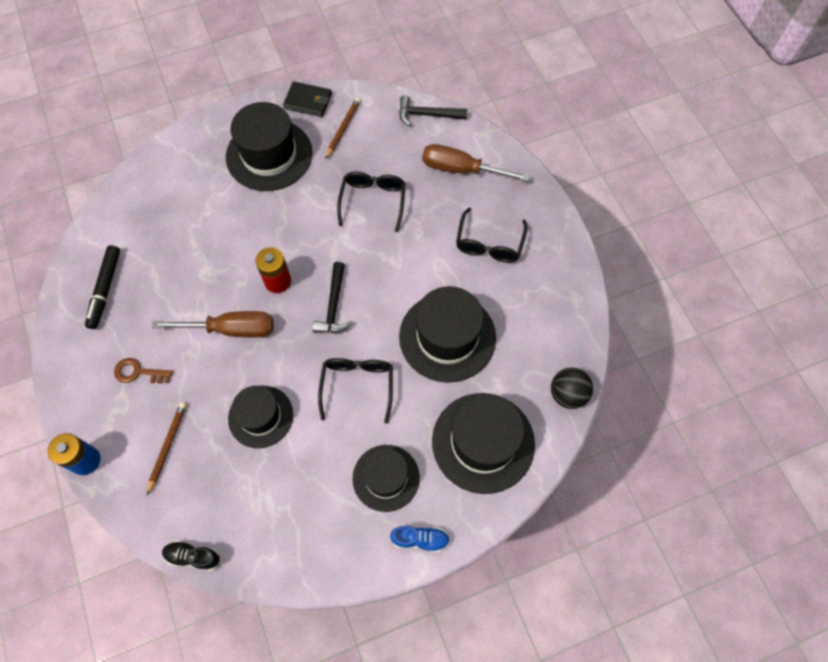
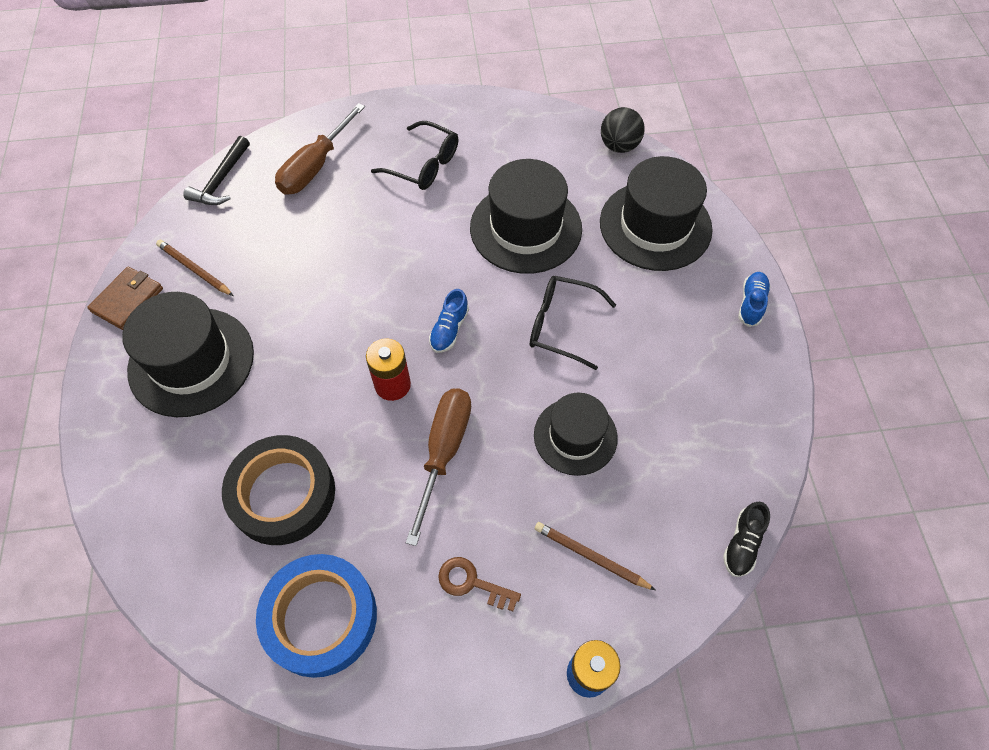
camera: 75 degrees left, 5 degrees down
black marker [85,245,120,329] -> blue tape [256,554,377,678]
brown key [114,358,173,384] -> brown key turned 90 degrees clockwise [438,557,521,611]
black wallet [283,81,332,117] -> brown wallet [87,267,163,330]
black hammer [312,262,353,333] -> blue shoe [429,289,469,353]
black glasses [337,172,405,232] -> none
black hat [353,445,420,512] -> none
none -> black tape [222,435,335,545]

